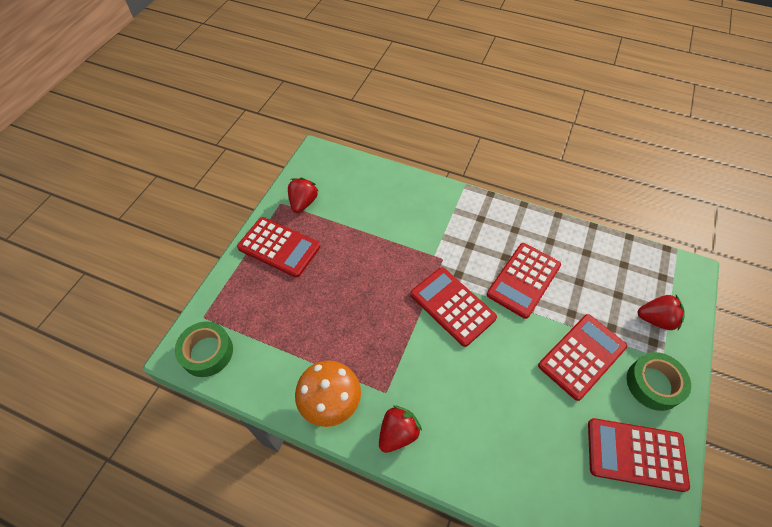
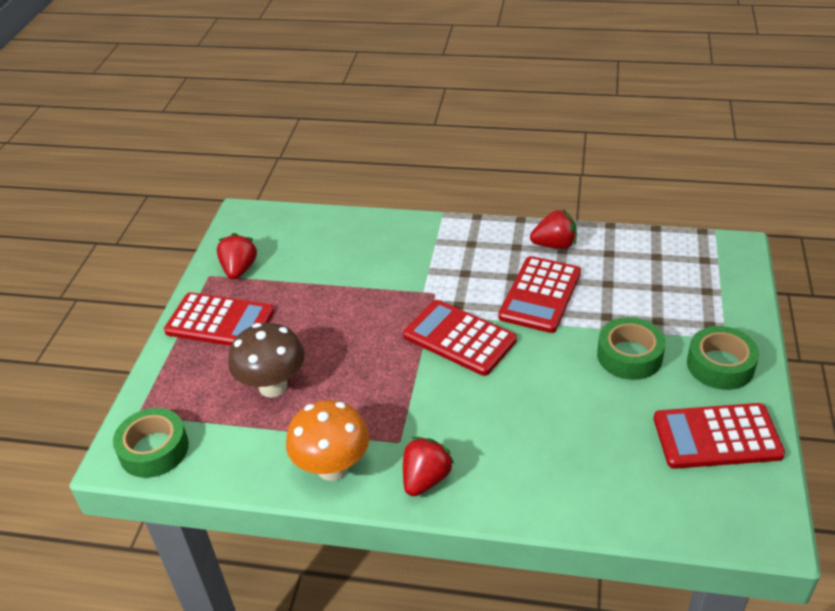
camera: 10 degrees left, 15 degrees down
red calculator [538,314,627,401] -> green tape [597,317,666,380]
red strawberry [638,295,685,330] -> red strawberry moved to [530,209,577,249]
none -> brown mushroom [228,323,305,398]

